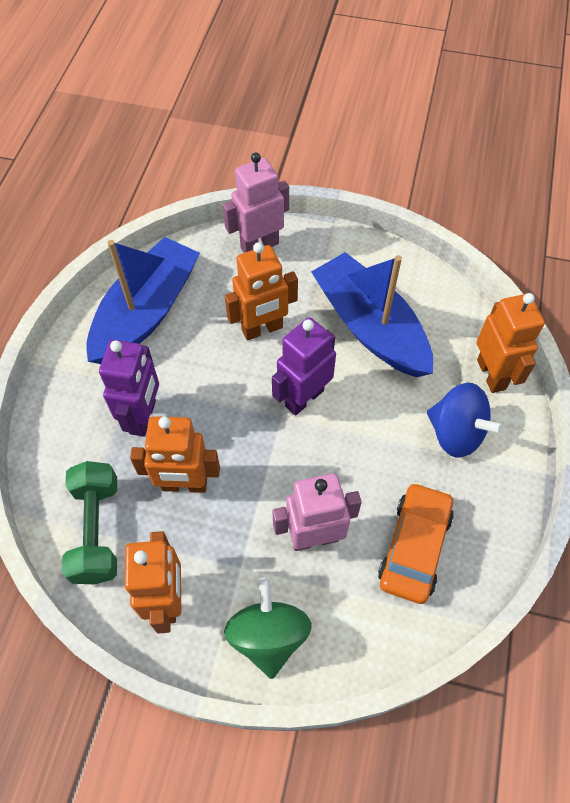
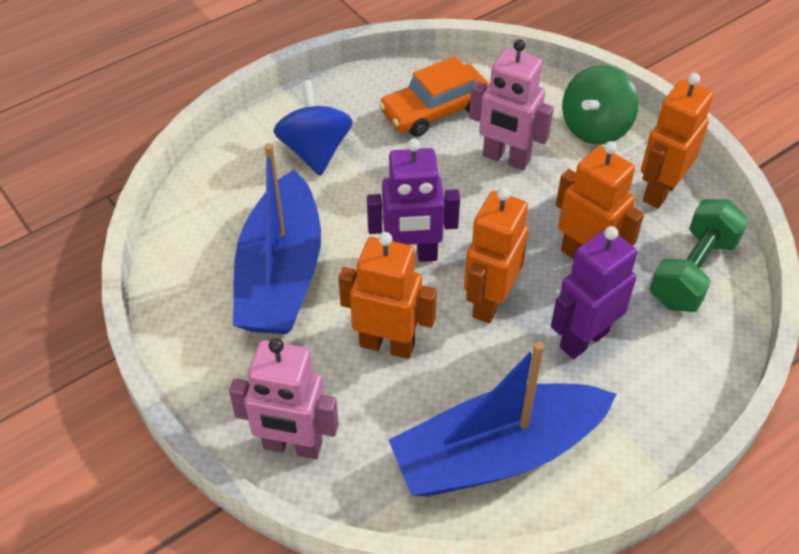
camera: 140 degrees left, 10 degrees down
orange robot [477,293,545,393] -> orange robot moved to [464,187,529,324]

